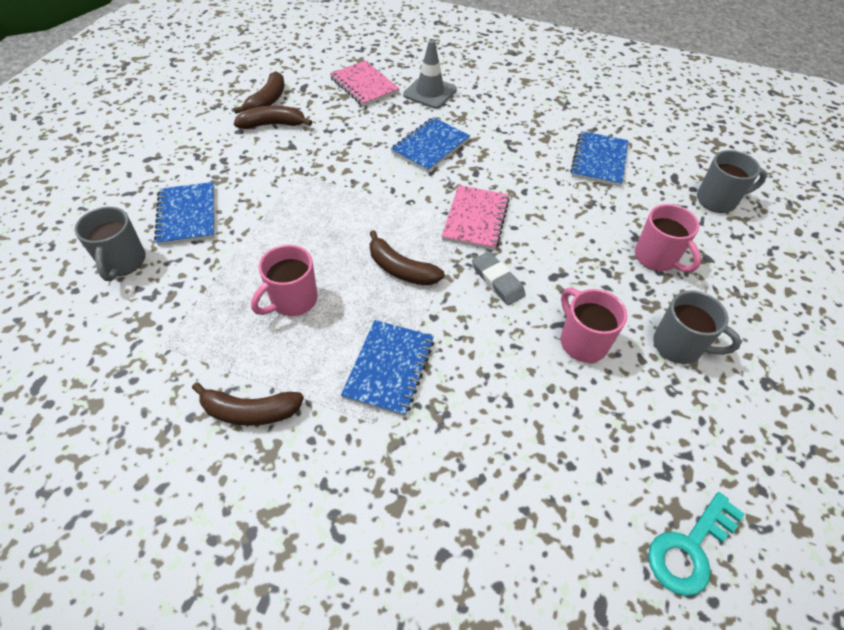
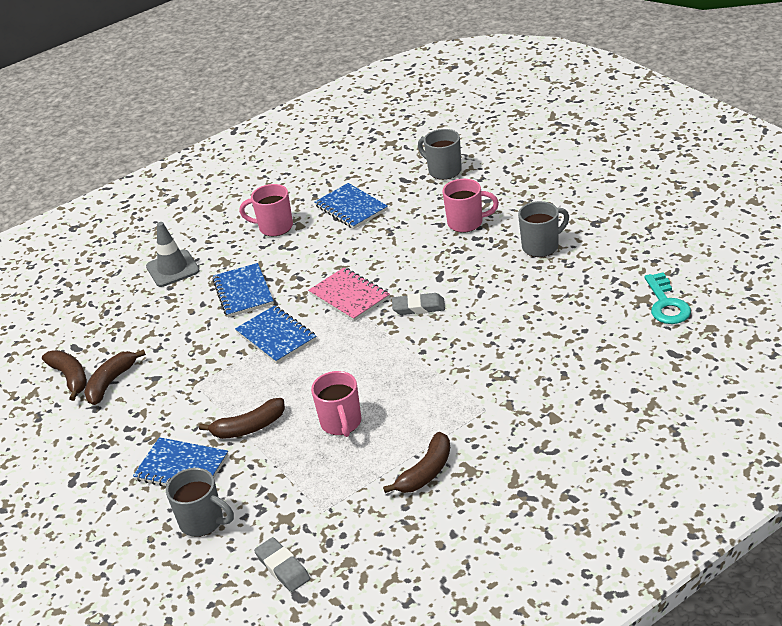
camera: 50 degrees left, 15 degrees down
pink notebook [330,61,400,107] -> none
blue notebook [341,320,434,417] -> blue notebook moved to [235,305,316,364]
brown banana [369,230,444,285] -> brown banana moved to [199,398,285,439]
pink mug [561,288,627,363] -> pink mug moved to [239,184,293,236]
grey mug [697,150,767,213] -> grey mug turned 75 degrees counterclockwise [418,129,462,180]
none -> grey eraser [254,537,310,592]

